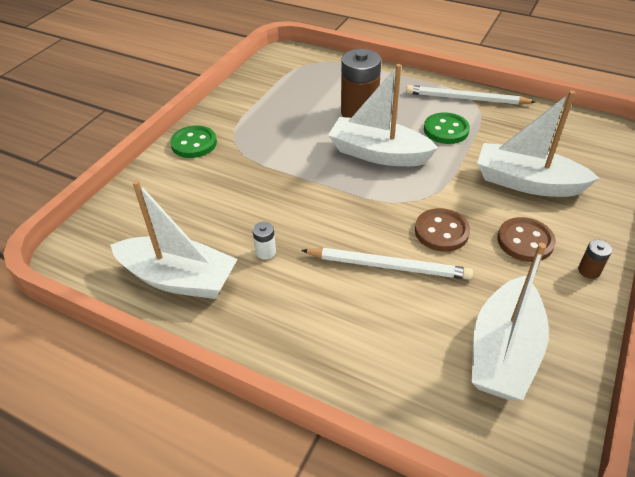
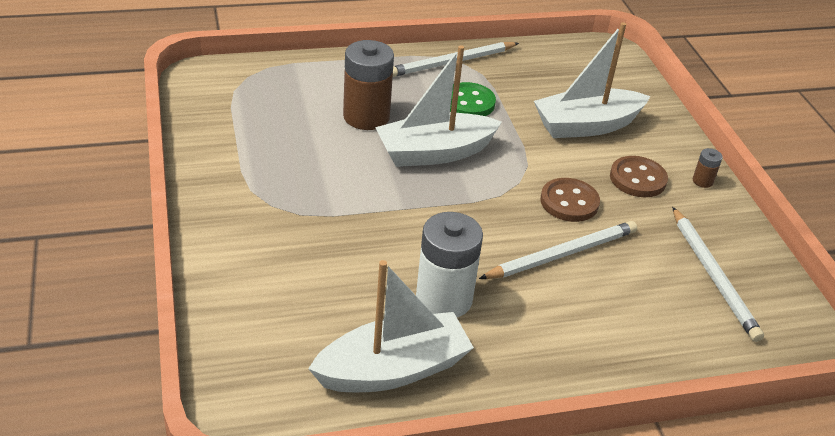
camera: 45 degrees left, 5 degrees down
green button [170,125,217,158] -> none
white battery [252,222,276,260] -> white battery [416,212,483,317], size x2.31
white boat [472,243,549,400] -> white pencil [672,207,764,342]

